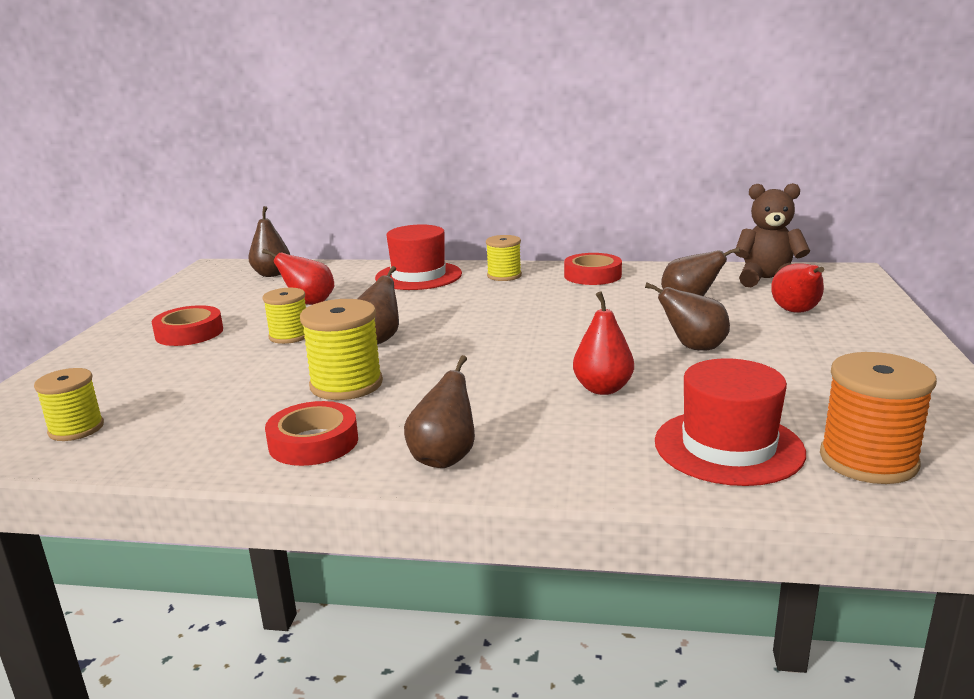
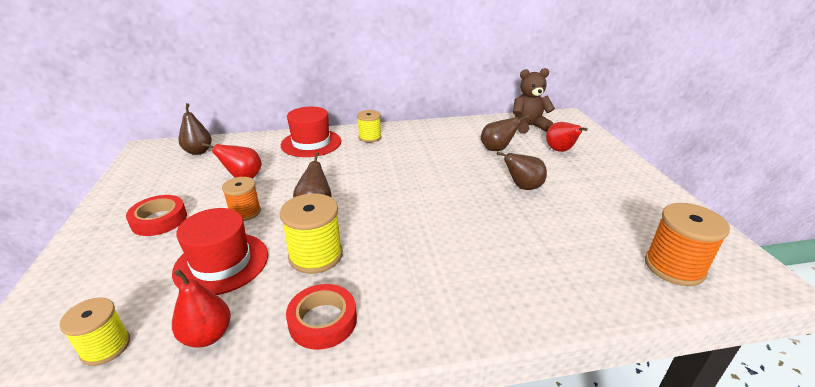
camera: 20 degrees left, 10 degrees up
yellow spool [263,288,306,344] -> orange spool [222,177,261,221]
brown pear [404,355,475,468] -> none
red tape [564,253,622,285] -> none
red pear [573,291,634,395] -> red pear moved to [172,269,231,348]
red hat [655,358,806,486] -> red hat moved to [172,208,268,295]

